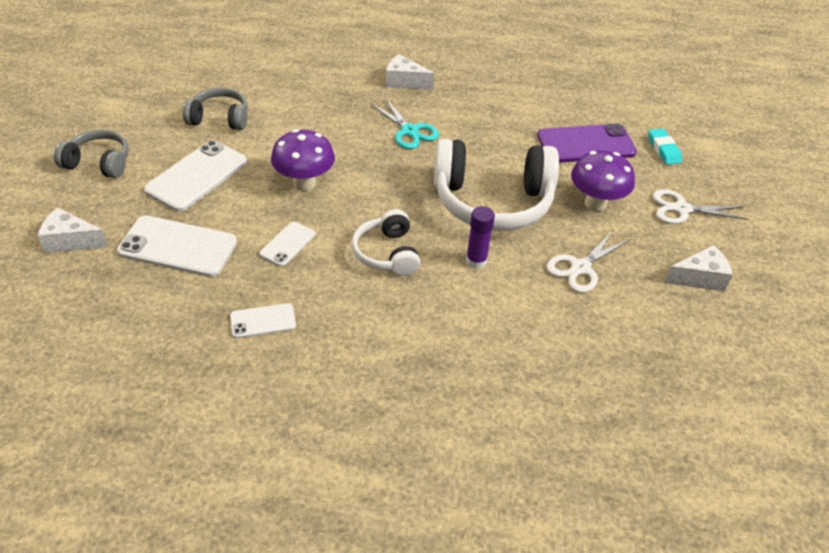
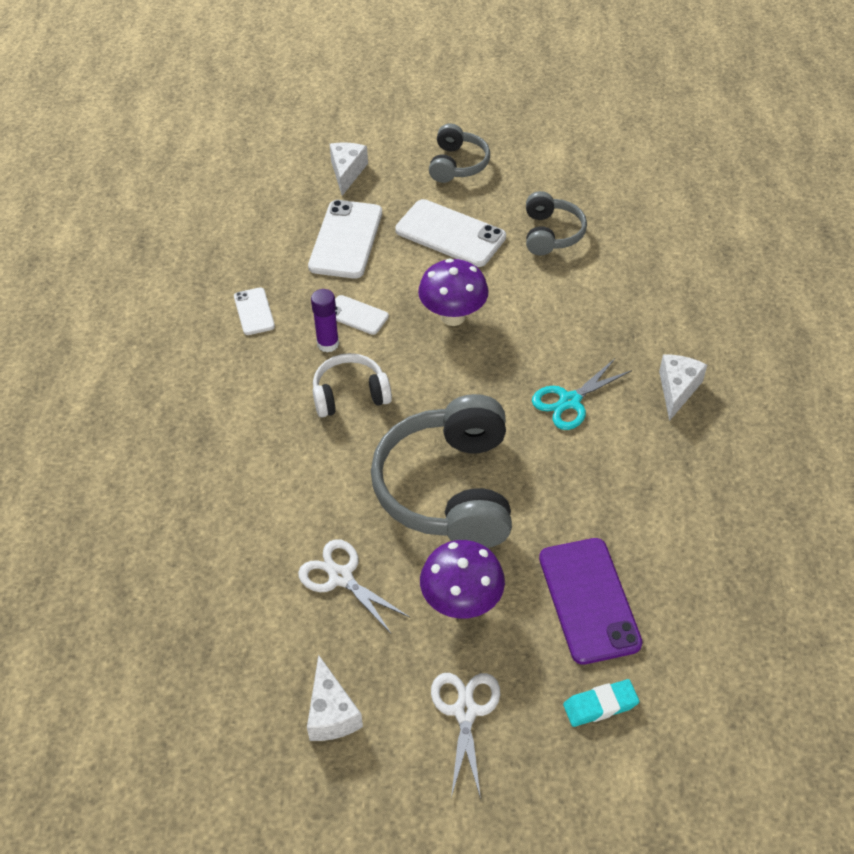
camera: 90 degrees right, 5 degrees up
white headphones [434,139,559,231] -> grey headphones [371,394,512,548]
purple glue stick [466,206,495,269] -> purple glue stick moved to [311,289,339,352]

